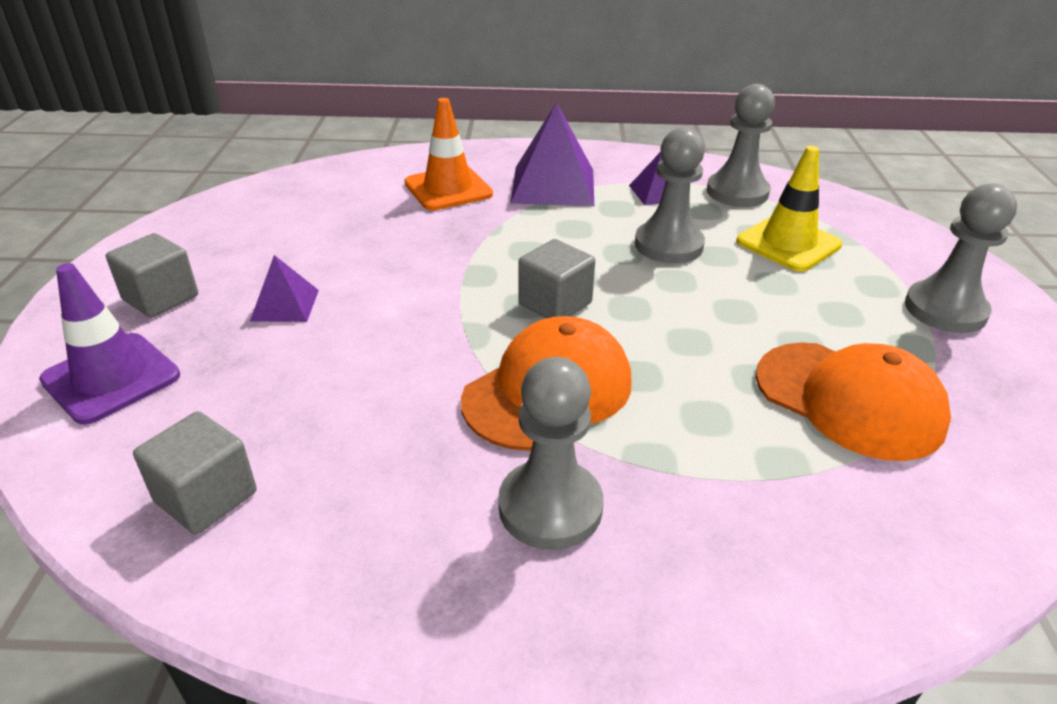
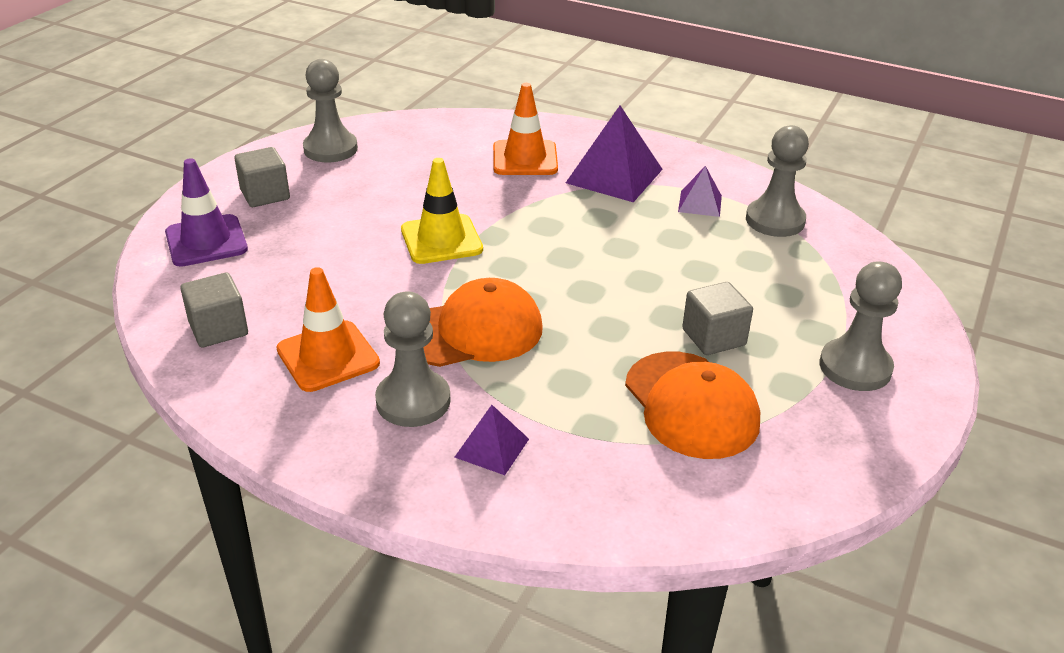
camera: 25 degrees right, 0 degrees up
purple pyramid [250,255,319,322] -> purple pyramid moved to [455,405,529,475]
grey cube [518,239,595,318] -> grey cube moved to [682,282,753,355]
grey pawn [635,127,705,263] -> grey pawn moved to [303,59,358,162]
yellow traffic cone [736,146,842,272] -> yellow traffic cone moved to [401,158,483,264]
none -> orange traffic cone [277,267,380,392]

